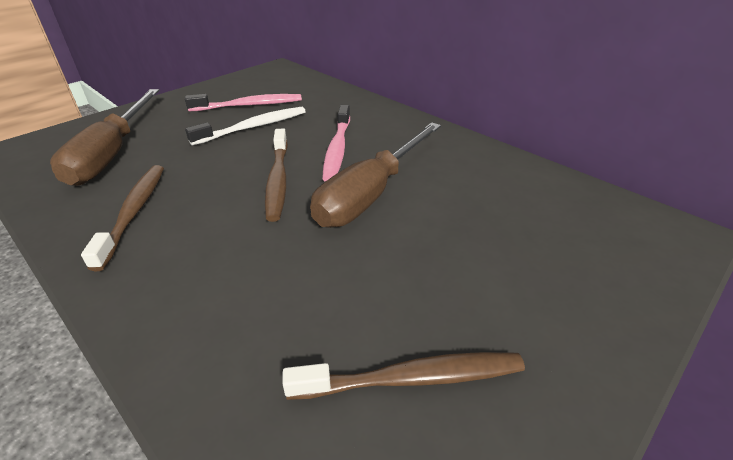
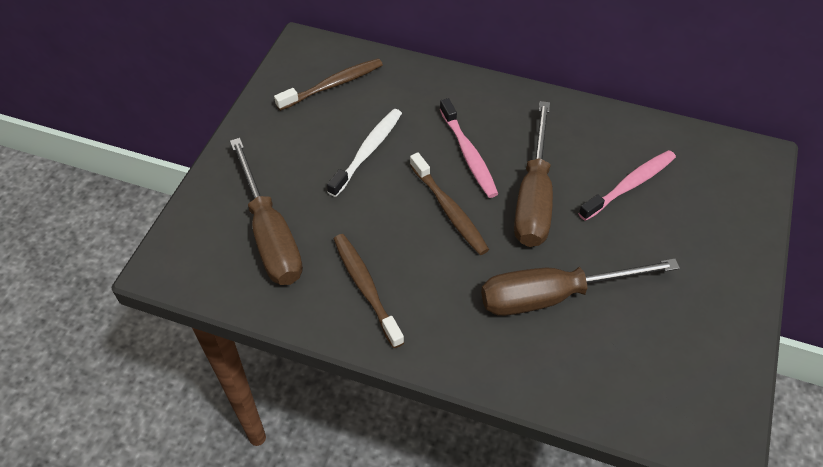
camera: 25 degrees left, 15 degrees up
pink toothbrush [185,94,302,111] -> pink toothbrush moved to [578,150,676,221]
brown toothbrush [282,352,525,400] -> brown toothbrush moved to [274,58,383,111]
none -> brown screwdriver [481,258,680,316]

